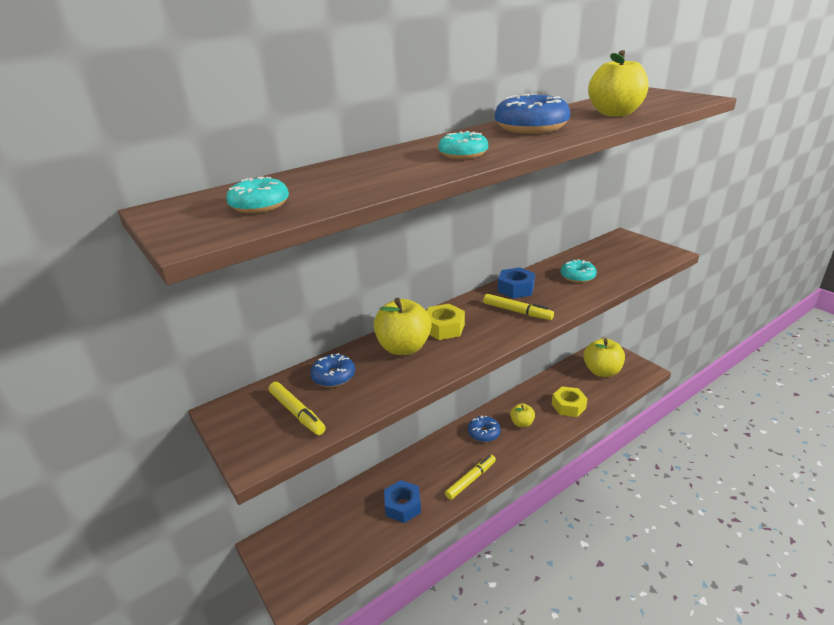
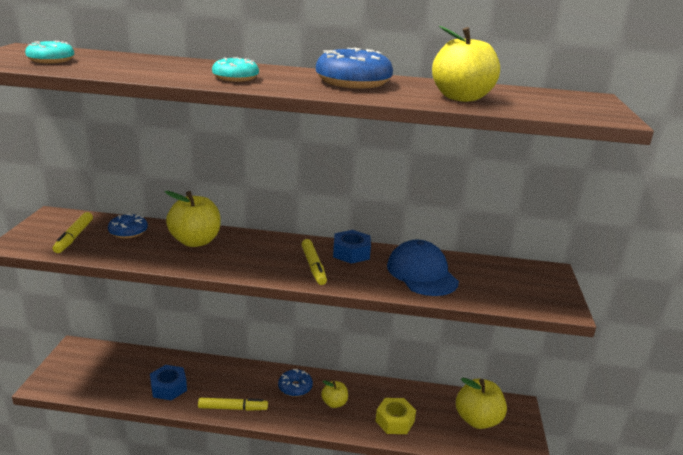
camera: 40 degrees right, 5 degrees down
yellow nut [427,304,465,340] -> none
turquoise donut [561,259,597,283] -> blue cap [387,240,459,296]

